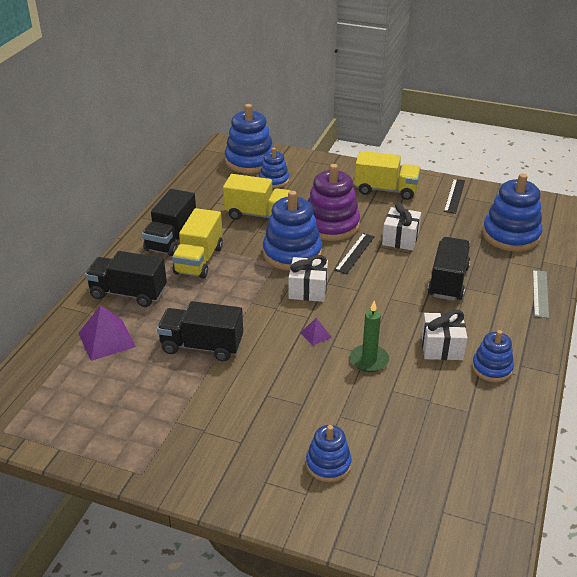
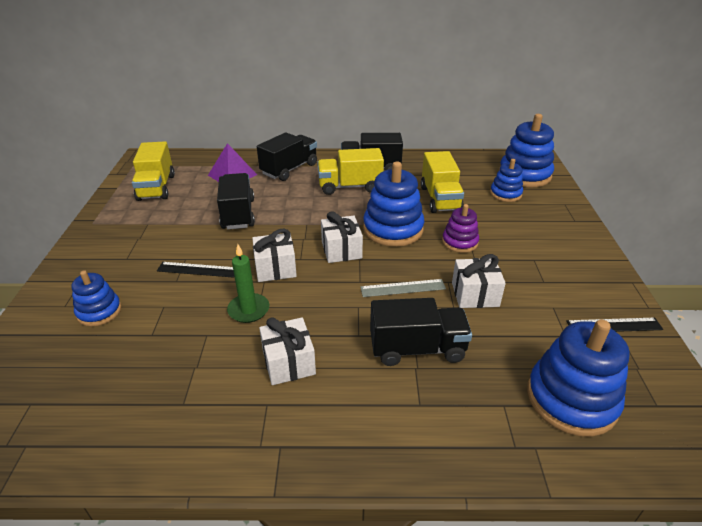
camera: 70 degrees right, 0 degrees up
black truck [85,251,167,307] -> black truck turned 45 degrees clockwise [257,132,317,181]
purple pyramid [300,318,332,346] -> white gift [252,229,297,282]
purple stacking toy [308,164,360,241] -> purple stacking toy [442,204,479,253], size x0.58
black ruler [335,233,375,274] -> black ruler moved to [157,262,235,278]
yellow truck [354,151,421,200] -> yellow truck moved to [132,141,175,201]
blue stacking toy [472,330,514,382] -> none
grey ruler [533,270,549,318] -> grey ruler moved to [360,279,446,297]

